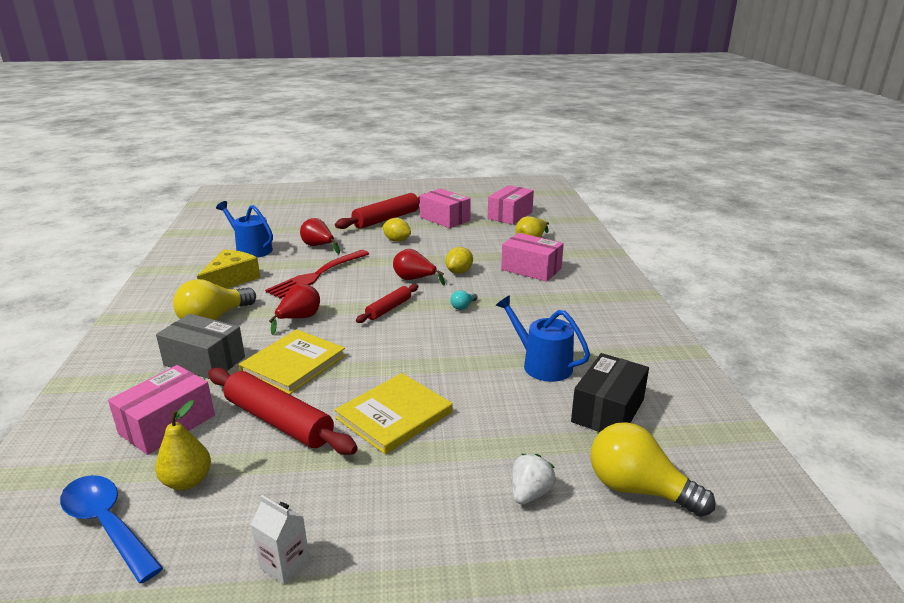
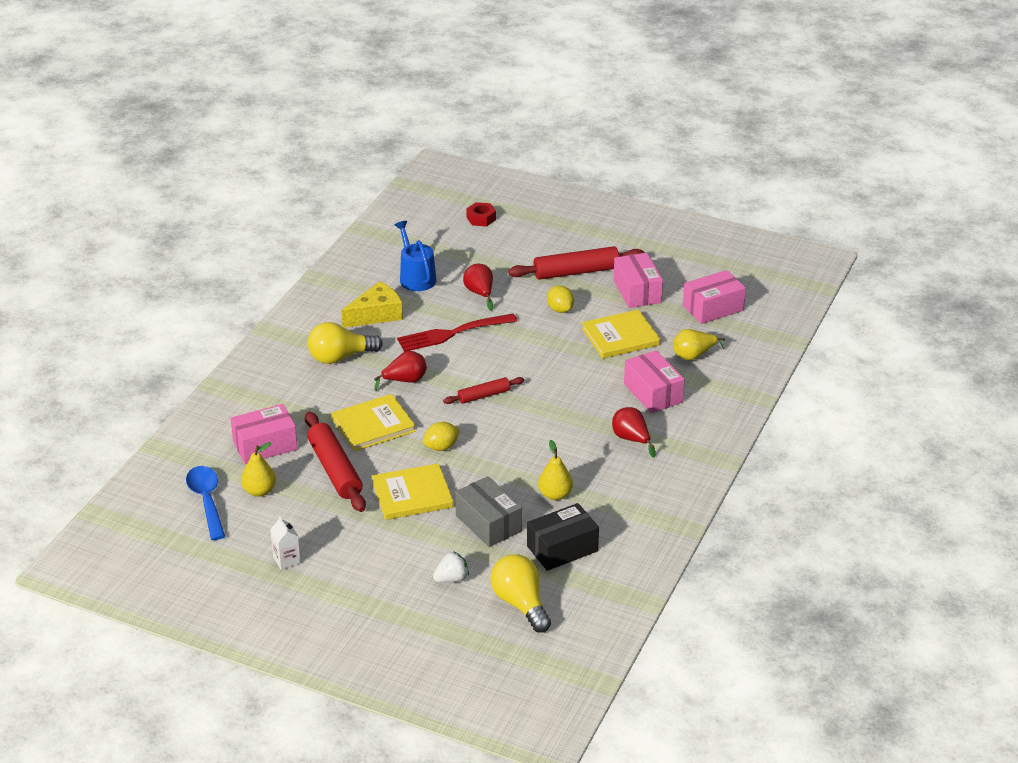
camera: 30 degrees right, 10 degrees up
grey box [156,314,245,379] -> grey box moved to [455,476,522,547]
red pear [393,249,445,286] -> red pear moved to [612,407,656,458]
yellow lemon [445,247,473,274] -> yellow lemon moved to [423,422,460,451]
turquoise light bulb [451,290,478,310] -> none
blue watering can [496,295,590,382] -> yellow pear [538,440,573,500]
none -> red nut [466,202,496,227]
none -> yellow book [582,309,660,359]

